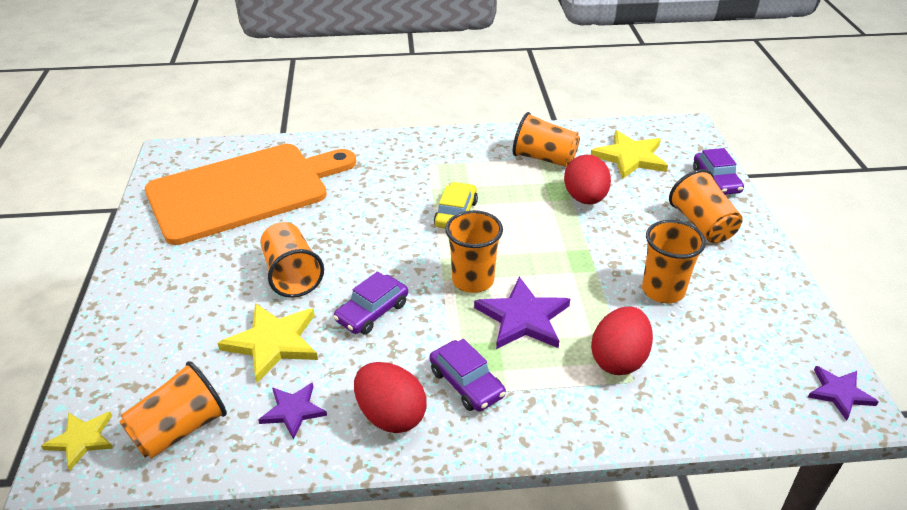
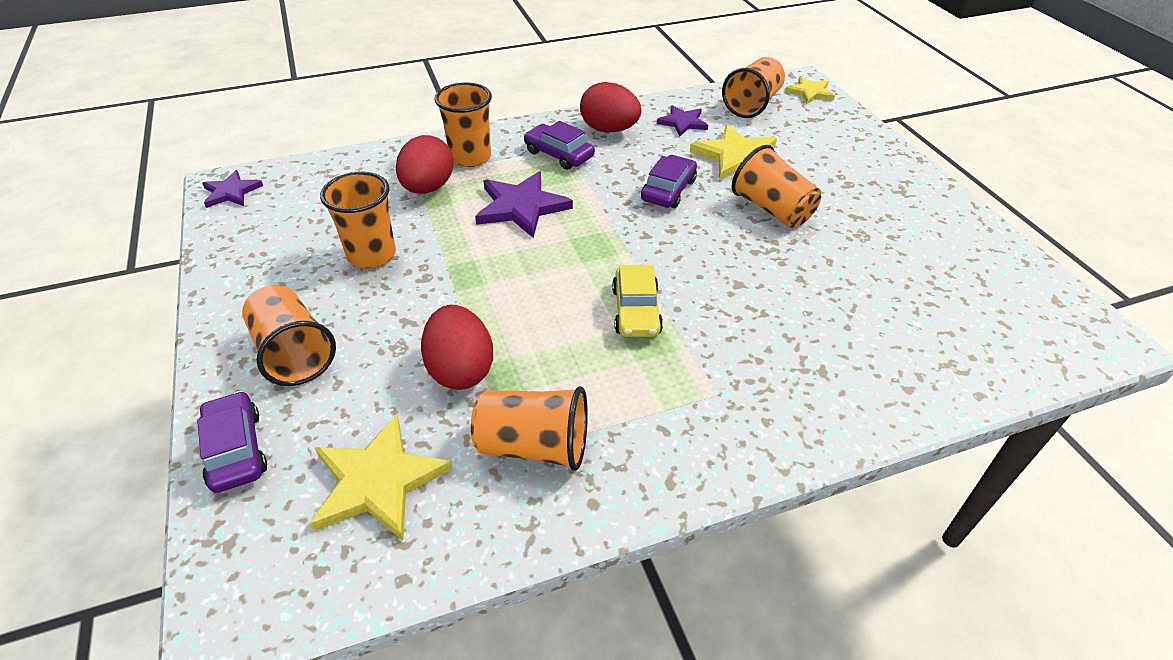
camera: 165 degrees right, 5 degrees up
orange cutting board [145,144,356,245] -> none
orange cup [445,210,503,293] -> orange cup moved to [434,82,492,167]

